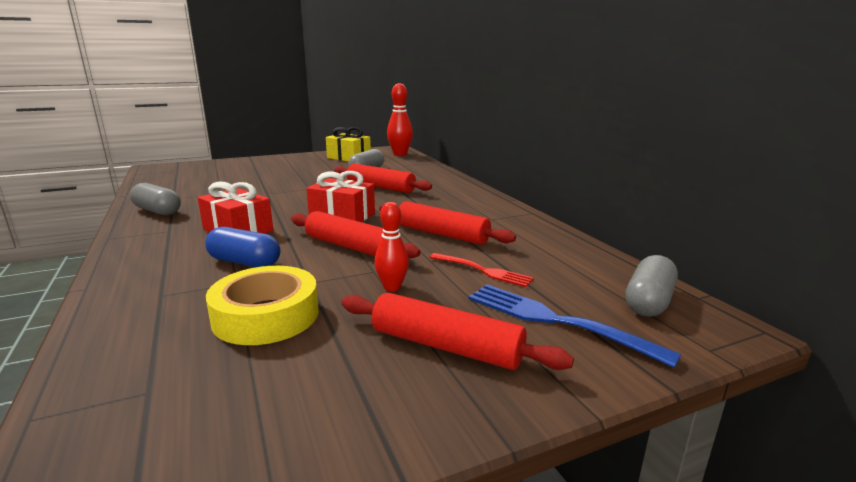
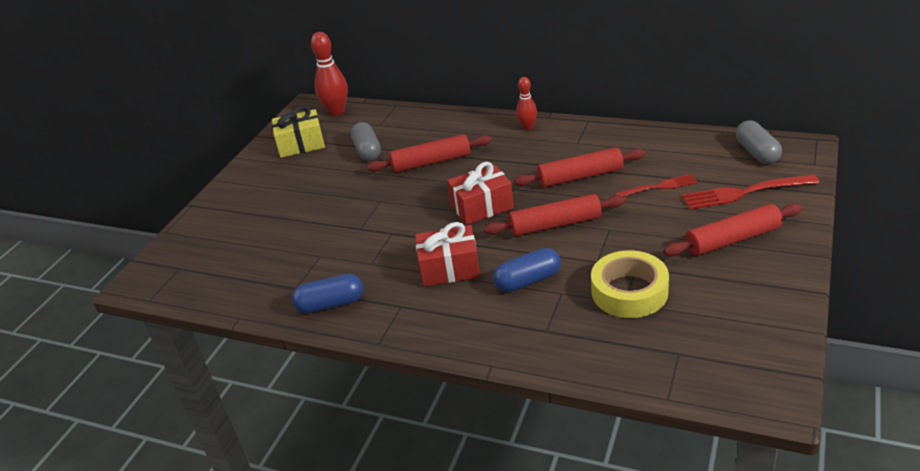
camera: 40 degrees left, 15 degrees up
grey capsule [130,183,181,215] -> blue capsule [292,274,363,313]
red bowling pin [375,202,409,291] -> red bowling pin moved to [516,77,537,130]
blue fork [468,284,681,368] -> red fork [682,174,820,210]

